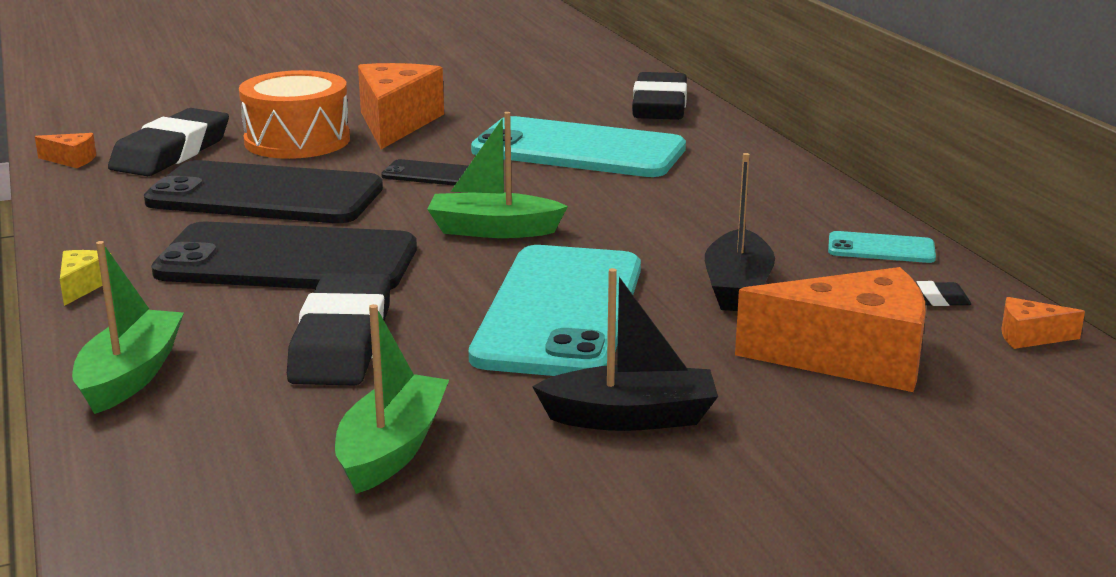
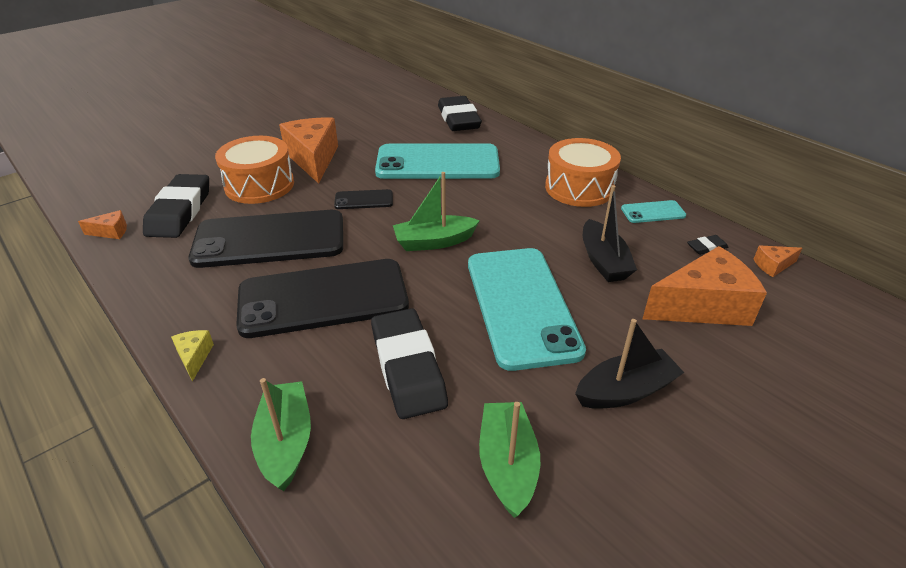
camera: 20 degrees left, 15 degrees up
none -> orange drum [545,138,621,207]

